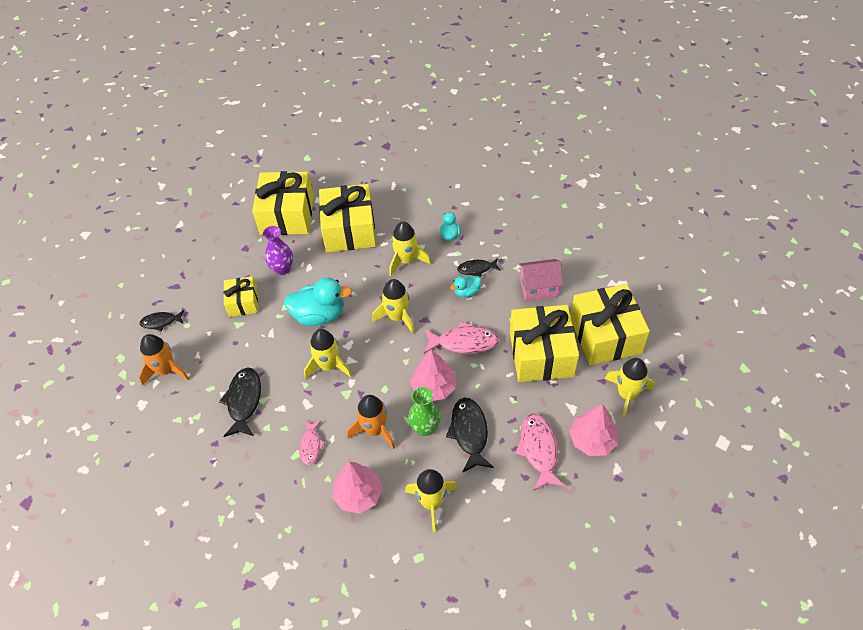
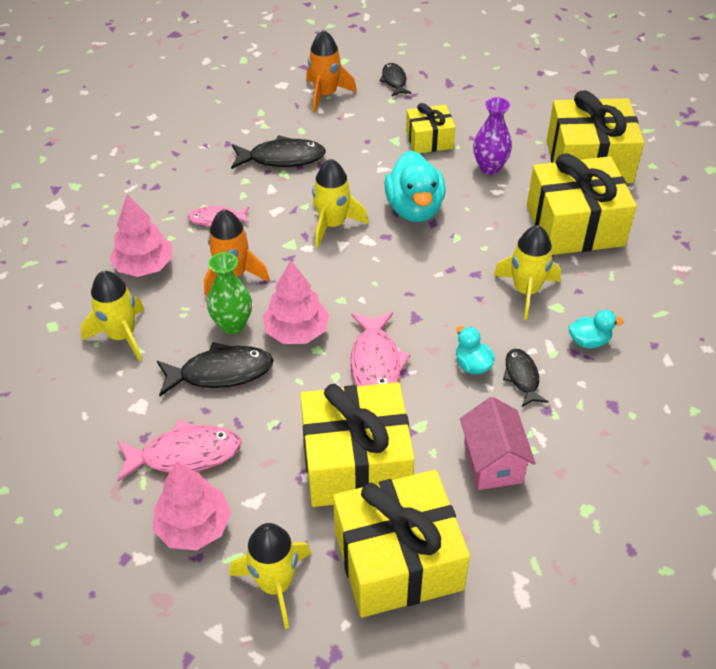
camera: 85 degrees right, 5 degrees down
yellow rocket [372,279,414,334] -> none

